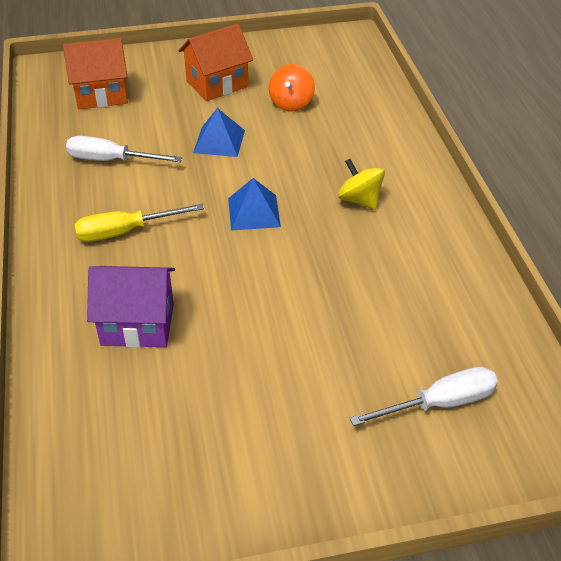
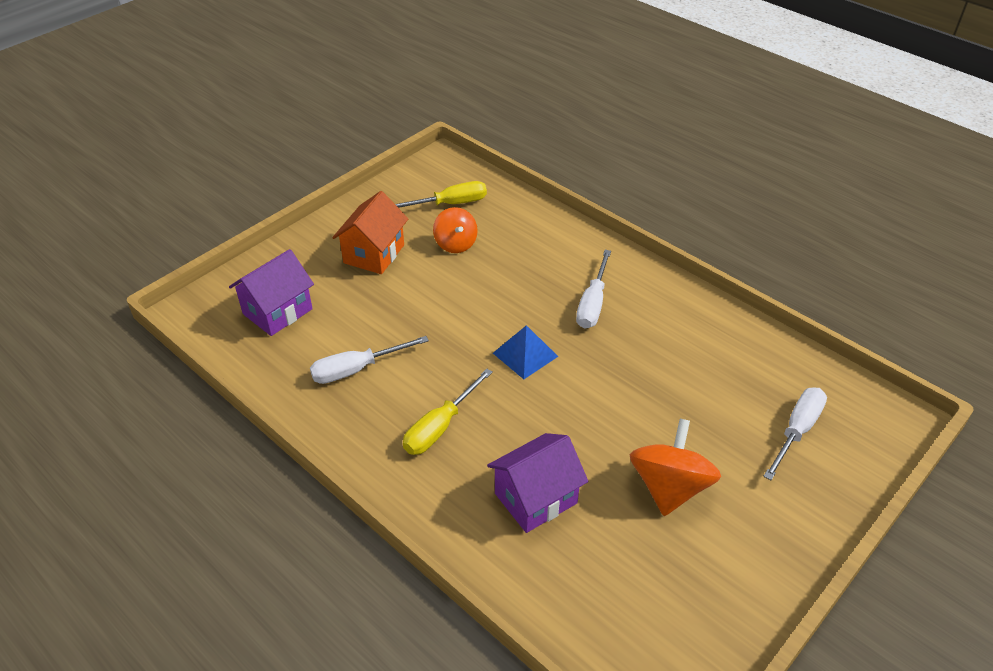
camera: 35 degrees left, 0 degrees up
orange house [63,38,128,109] -> purple house [229,249,314,336]
blue pyramid [193,108,245,157] -> none
yellow spinning top [338,159,385,210] -> white screwdriver [576,250,611,329]
none -> yellow screwdriver [395,181,487,208]
none -> orange spinning top [630,419,721,516]

